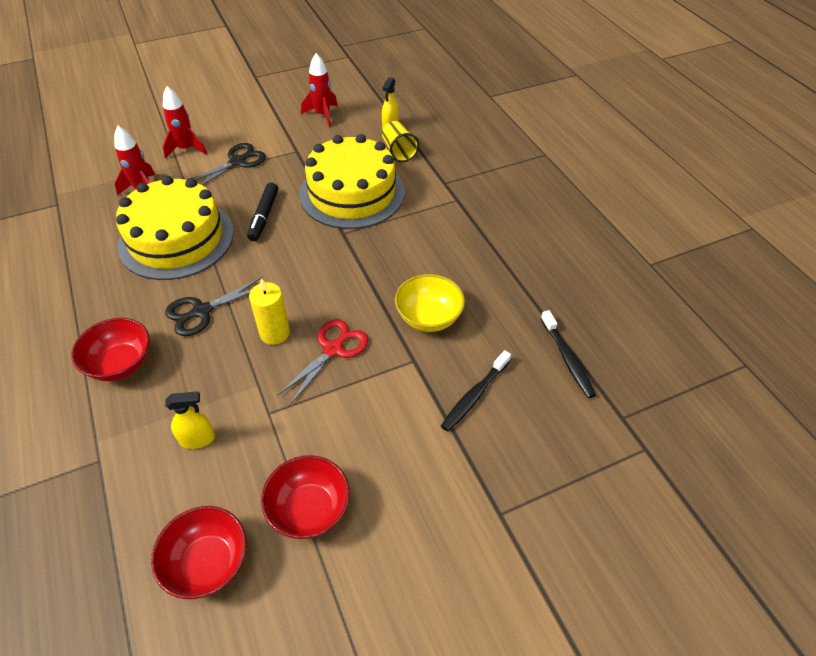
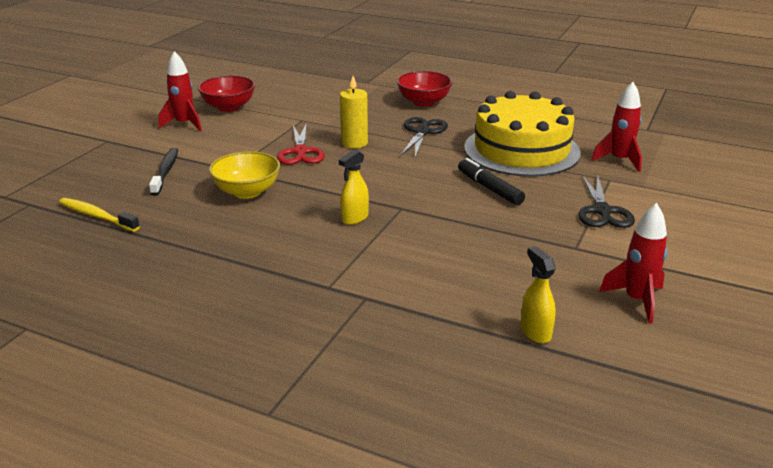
camera: 140 degrees right, 20 degrees down
red bowl [151,506,247,599] -> none
red rocket [162,86,207,159] -> red rocket moved to [158,51,202,131]
yellow spray bottle [165,391,215,449] -> yellow spray bottle moved to [339,150,369,225]
yellow cake [299,134,404,229] -> none
yellow cup [382,121,419,162] -> none
black toothbrush [541,310,596,398] -> yellow toothbrush [59,198,140,232]

